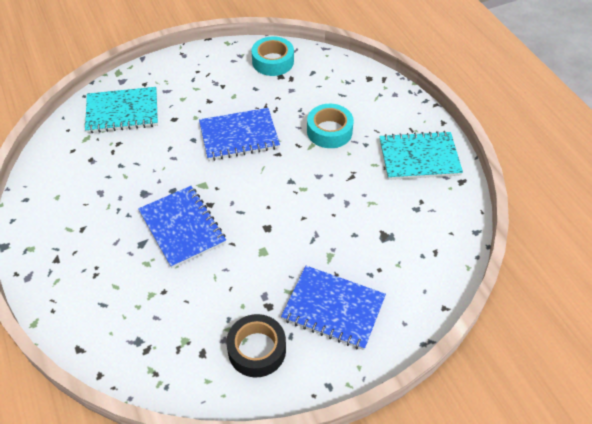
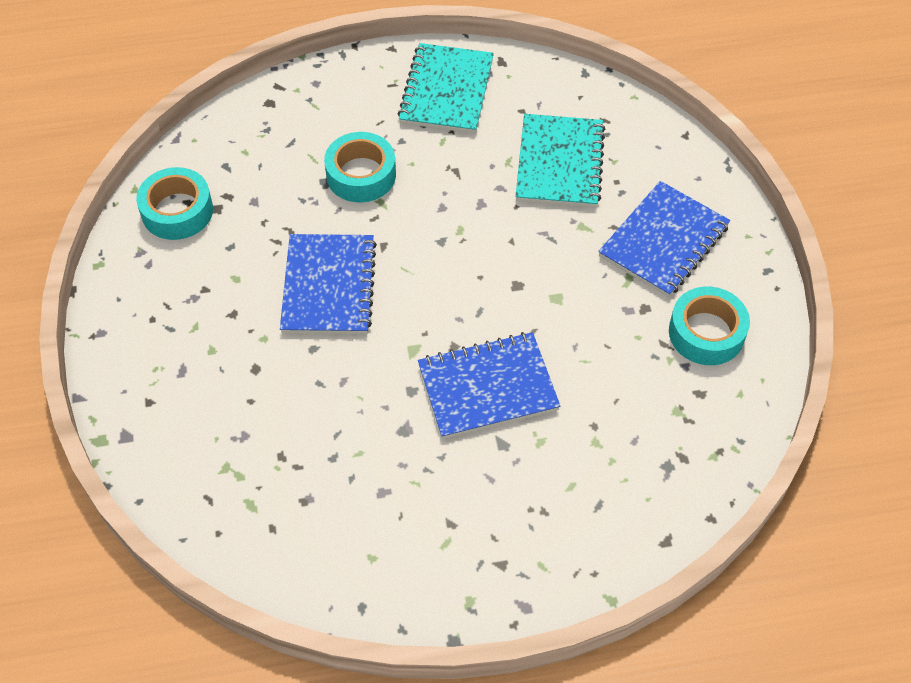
camera: 75 degrees left, 5 degrees up
turquoise notebook [85,87,158,133] -> turquoise notebook moved to [515,114,605,208]
black tape [226,314,286,377] -> turquoise tape [669,287,750,365]

